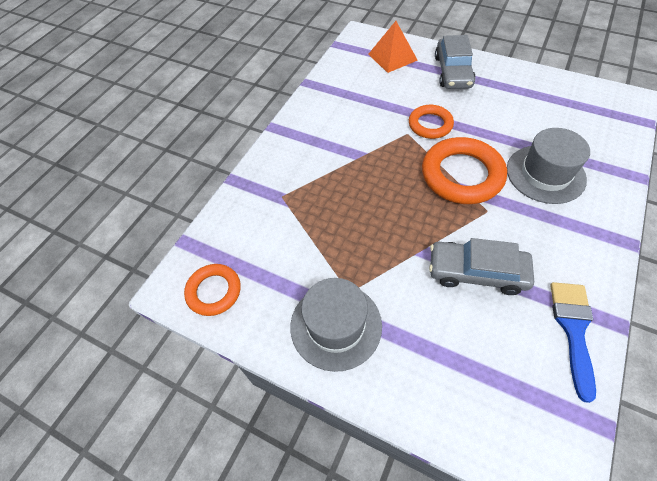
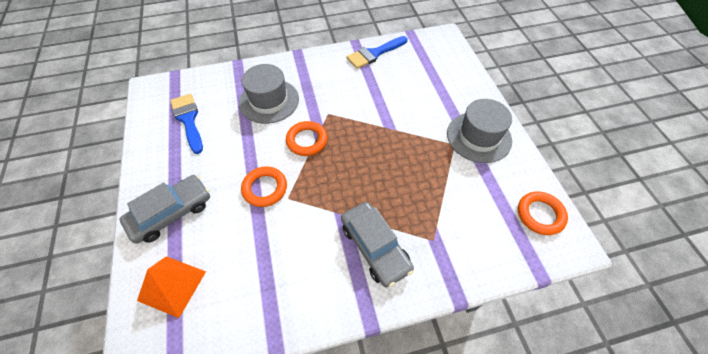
camera: 135 degrees left, 0 degrees up
orange ring [422,137,507,204] -> orange ring [286,121,328,156], size x0.59
grey car [429,238,534,295] -> grey car moved to [341,202,414,287]
none -> blue brush [170,94,203,154]

